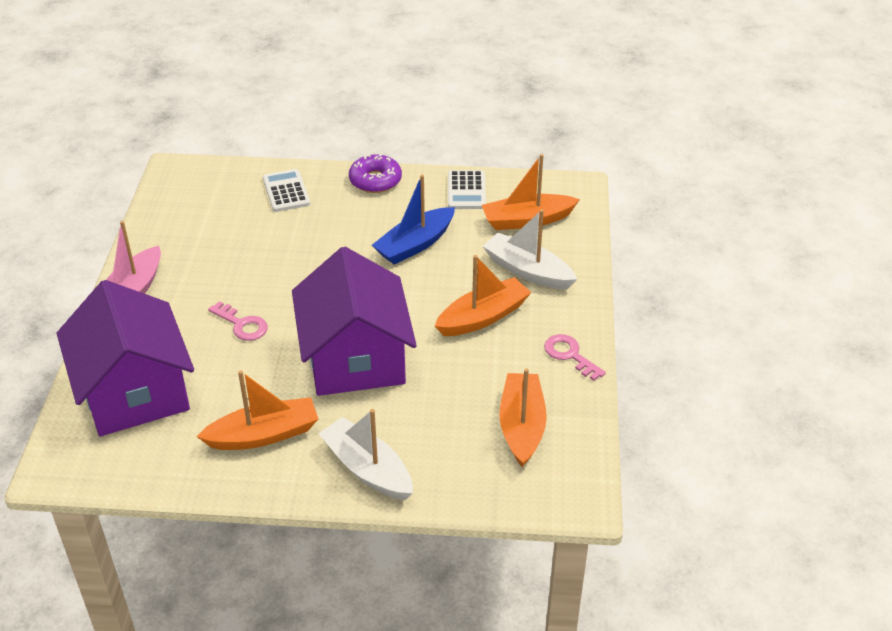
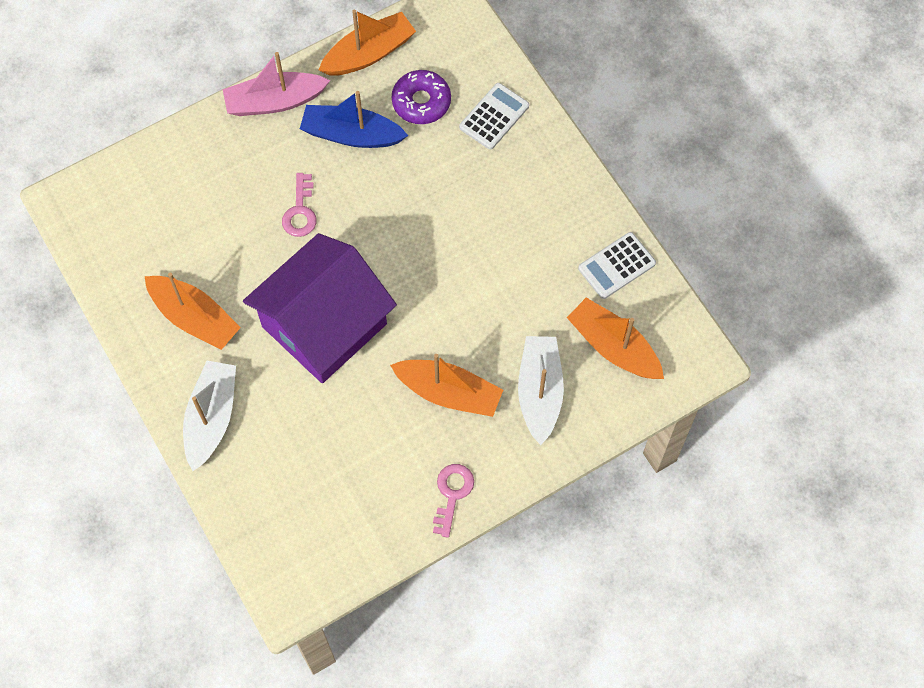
camera: 55 degrees right, 25 degrees up
purple house [57,280,194,436] -> none
purple donut [349,153,402,193] -> purple donut moved to [391,70,451,124]
blue boat [372,175,455,265] -> blue boat moved to [300,91,408,148]
orange boat [499,368,547,467] -> orange boat moved to [319,10,416,76]

